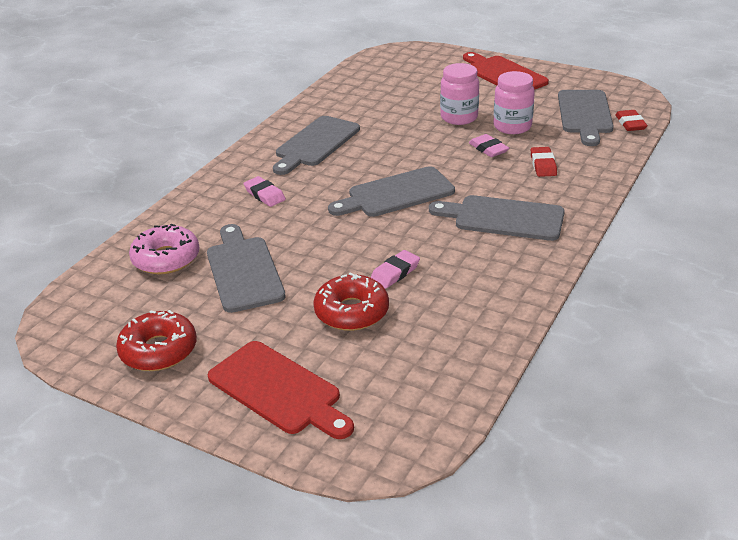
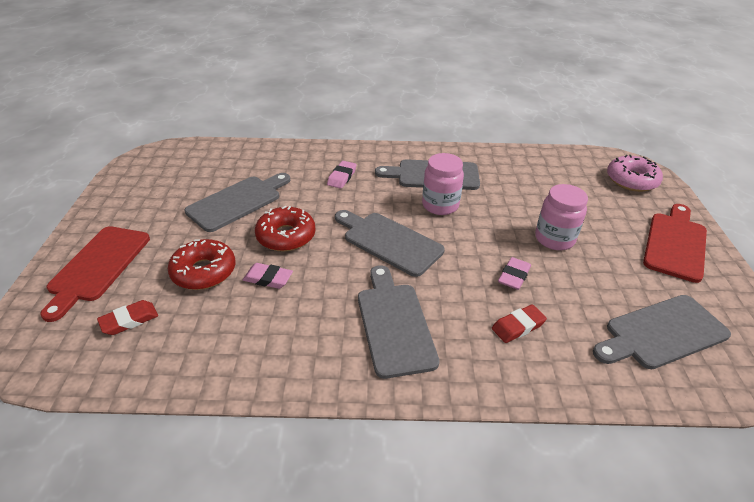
camera: 60 degrees right, 5 degrees up
red donut [116,310,197,371] -> red donut moved to [255,206,316,252]
pink donut [129,224,200,274] -> pink donut moved to [607,155,663,192]
pink jar [494,71,535,134] -> pink jar moved to [422,153,464,215]
red eraser [615,110,648,131] -> red eraser moved to [97,300,158,335]

